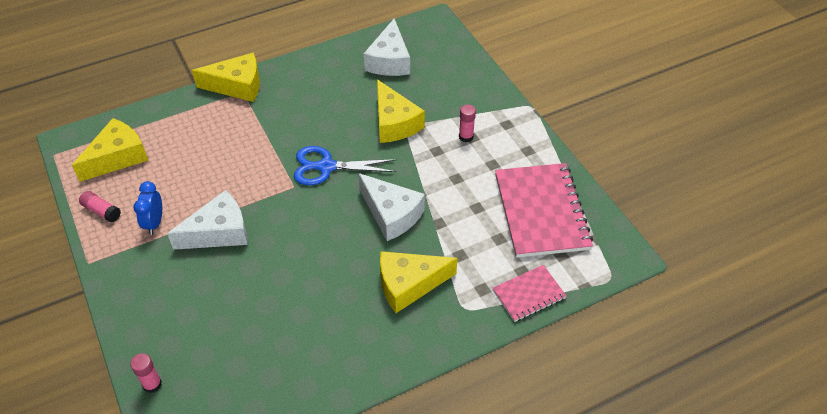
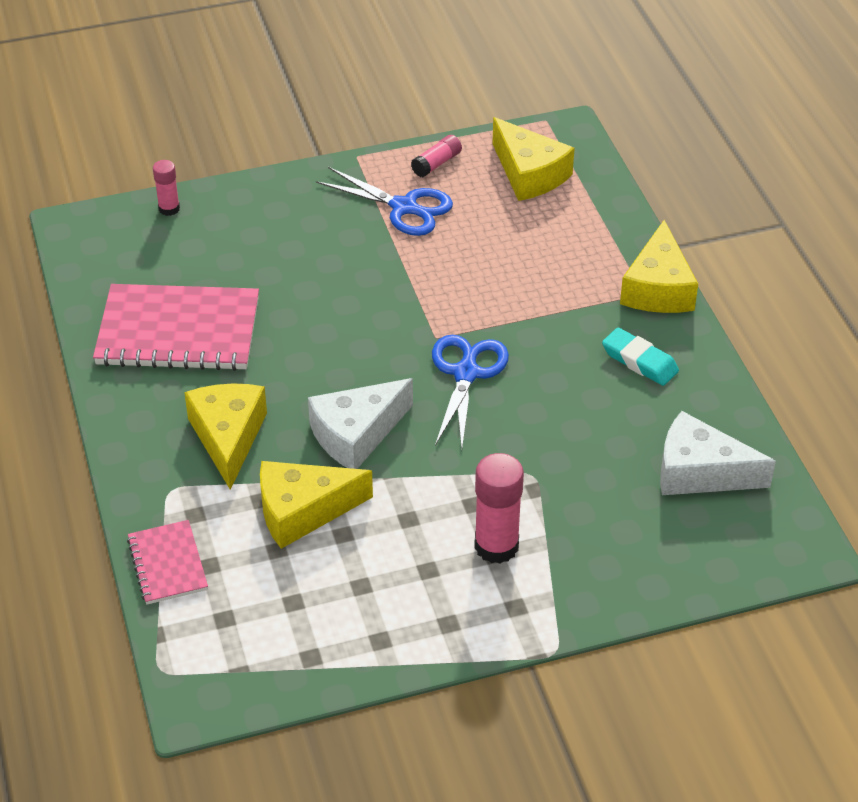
camera: 100 degrees right, 5 degrees down
blue clock [133,181,162,235] -> blue scissors [316,167,453,236]
white cheese [167,190,248,250] -> none
yellow cheese [377,79,425,143] -> yellow cheese moved to [260,461,373,549]
pink glue stick [459,104,476,142] -> pink glue stick [474,453,524,564], size x1.77
pink notebook [495,163,593,258] -> pink notebook moved to [93,284,259,371]
none -> turquoise eraser [602,328,679,386]

